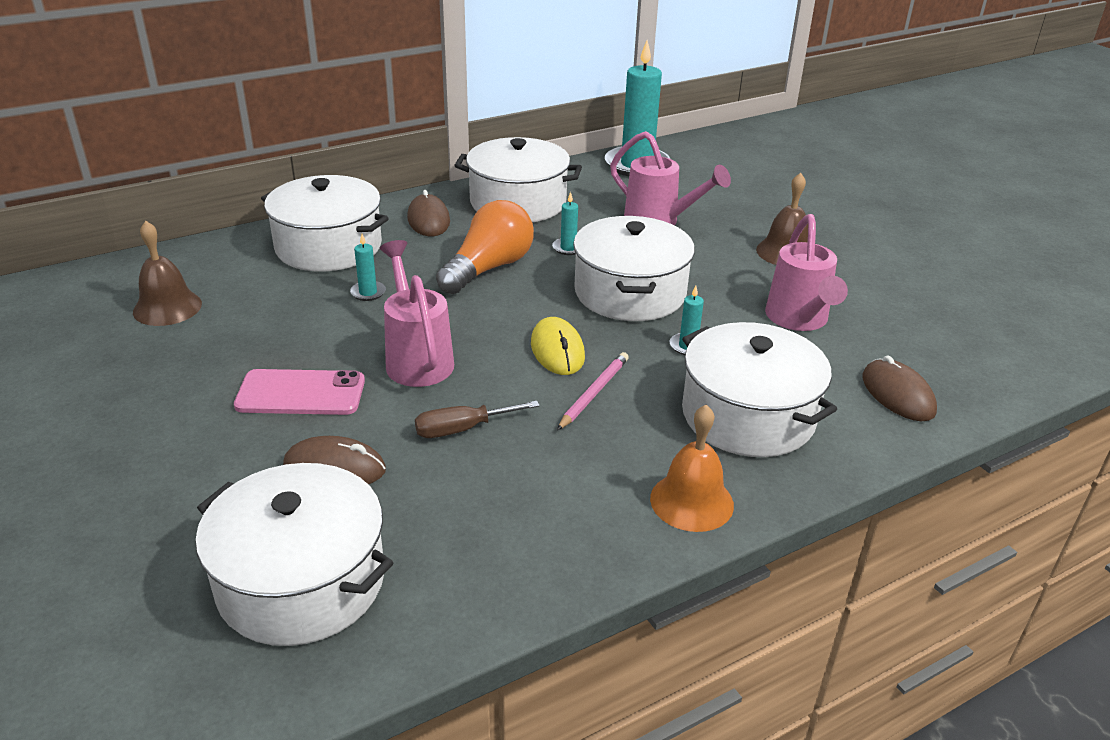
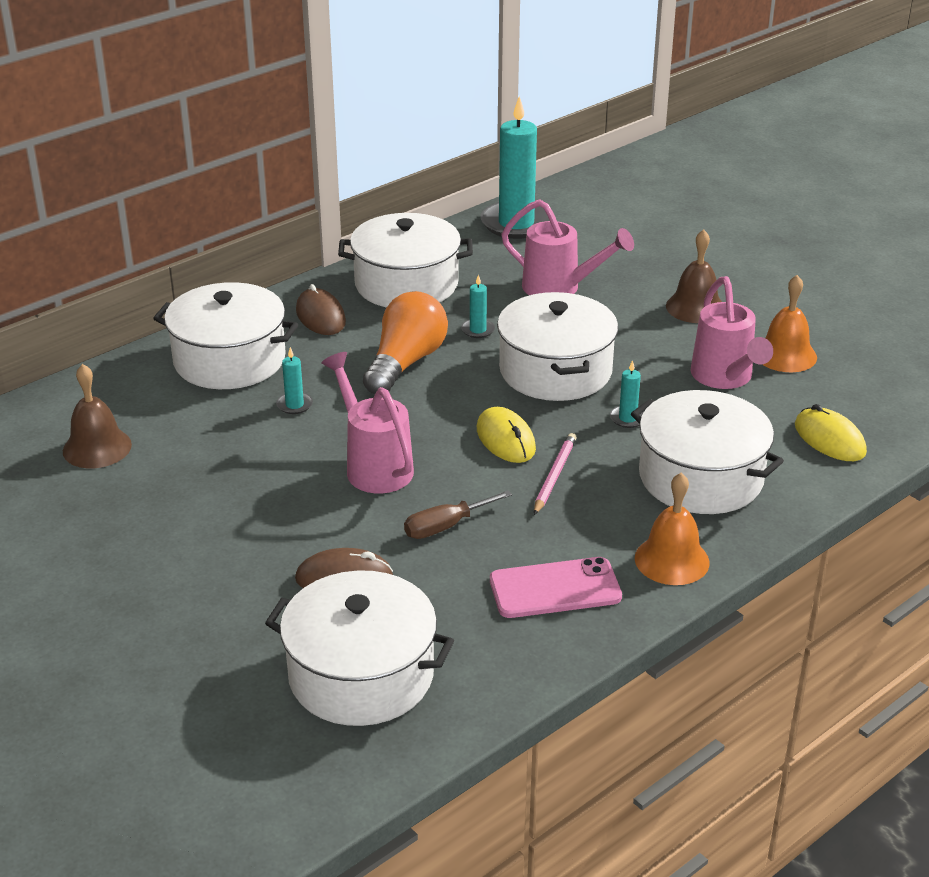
camera: 10 degrees left, 0 degrees up
pink phone [234,369,365,415] -> pink phone moved to [490,557,622,618]
brown mouse [862,355,937,421] -> yellow mouse [795,404,867,461]
none -> orange bell [762,275,817,372]

